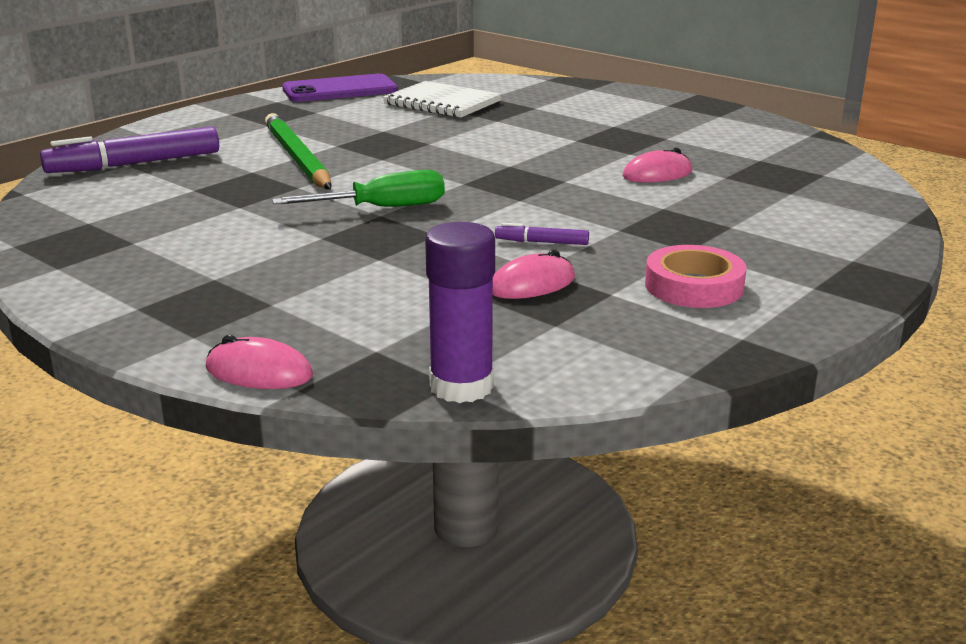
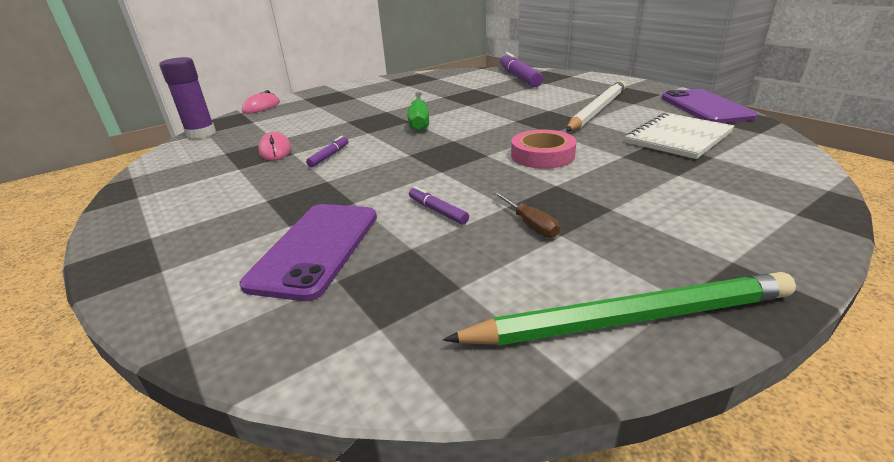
camera: 105 degrees right, 5 degrees up
green pencil [265,113,332,189] -> green pencil moved to [443,272,796,345]
pink mouse [622,147,692,182] -> purple marker [409,186,469,225]
pink tape [645,245,747,308] -> pink tape moved to [511,130,577,169]
none -> purple phone [239,204,377,301]
none -> brown screwdriver [493,191,560,238]
none -> white pencil [566,80,626,131]

